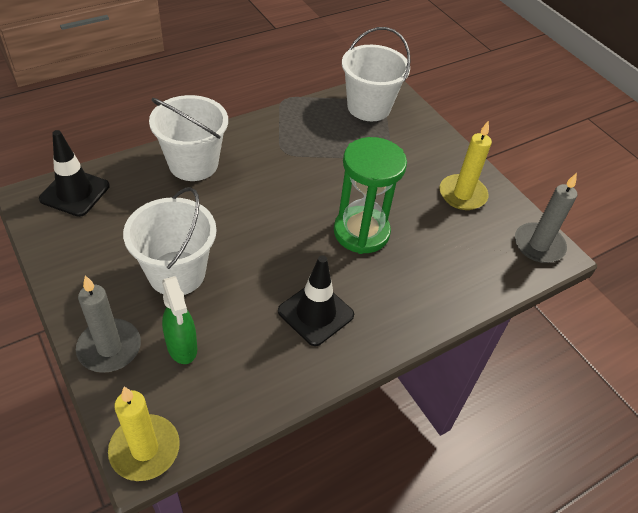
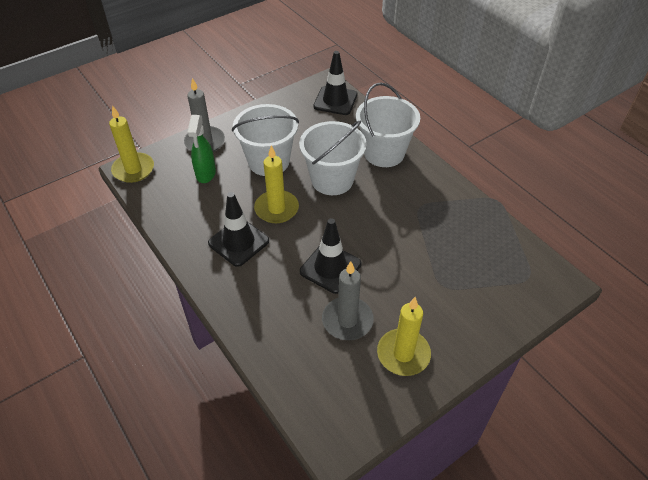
camera: 90 degrees right, 0 degrees up
green spray bottle [162,276,197,364] -> green spray bottle turned 60 degrees counterclockwise [187,115,216,183]
green hourglass [334,137,407,254] -> black traffic cone [300,218,361,294]
white bucket [342,27,411,121] -> white bucket moved to [299,121,367,195]
grey candle [515,173,577,263] -> grey candle moved to [322,261,374,340]
none -> yellow candle [254,145,299,223]

